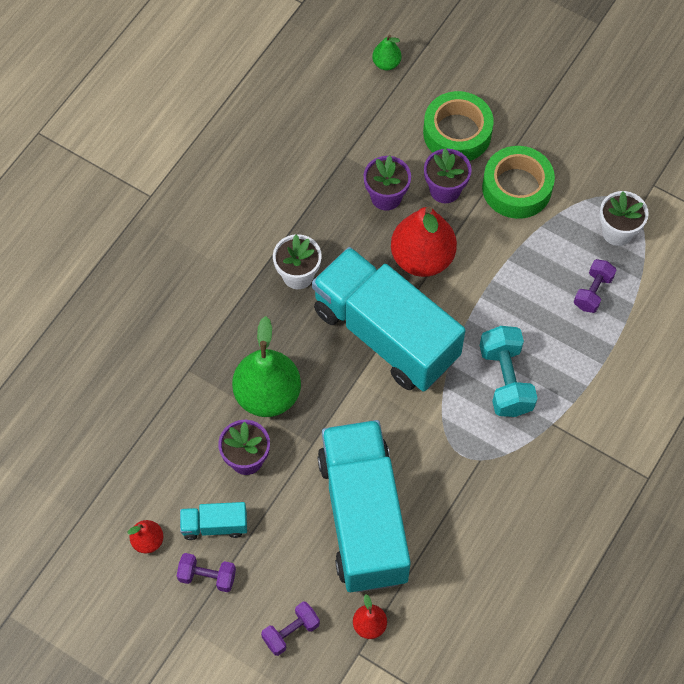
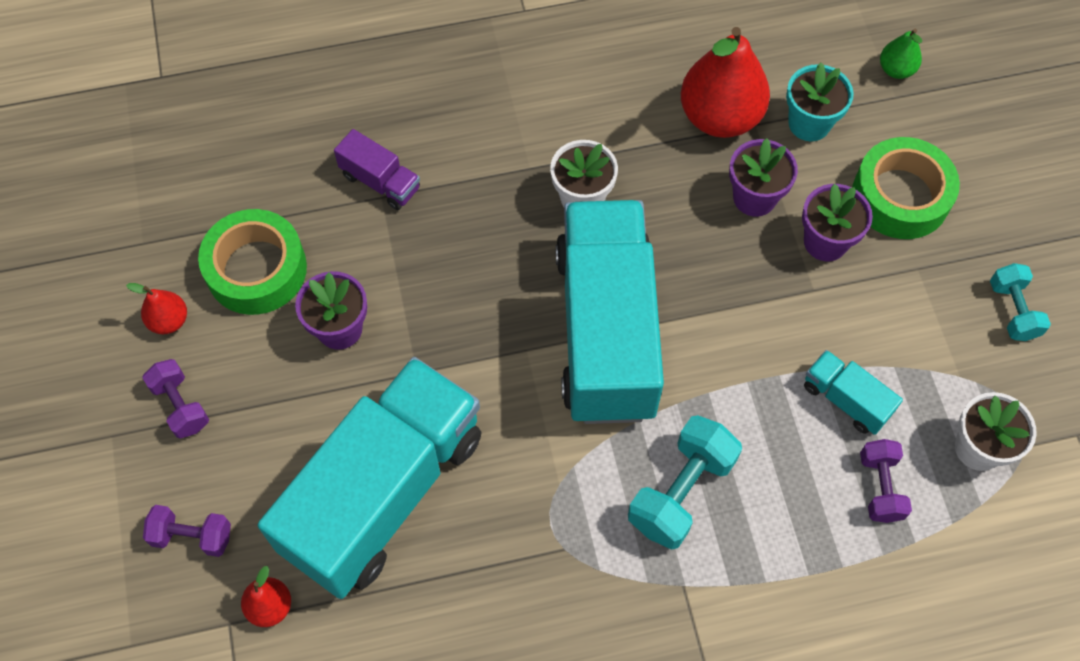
camera: 45 degrees right, 0 degrees up
turquoise truck [180,502,247,540] -> turquoise truck moved to [804,350,903,435]
green pear [232,316,301,417] -> none
red pear [391,206,457,277] -> red pear moved to [681,27,770,138]
green tape [482,146,555,219] -> green tape moved to [198,209,307,315]
purple dumbbell [574,259,616,313] -> purple dumbbell turned 75 degrees counterclockwise [860,439,912,523]
none -> purple truck [334,129,420,210]
none -> turquoise flower pot [786,63,854,141]
none -> turquoise dumbbell [990,263,1051,341]

